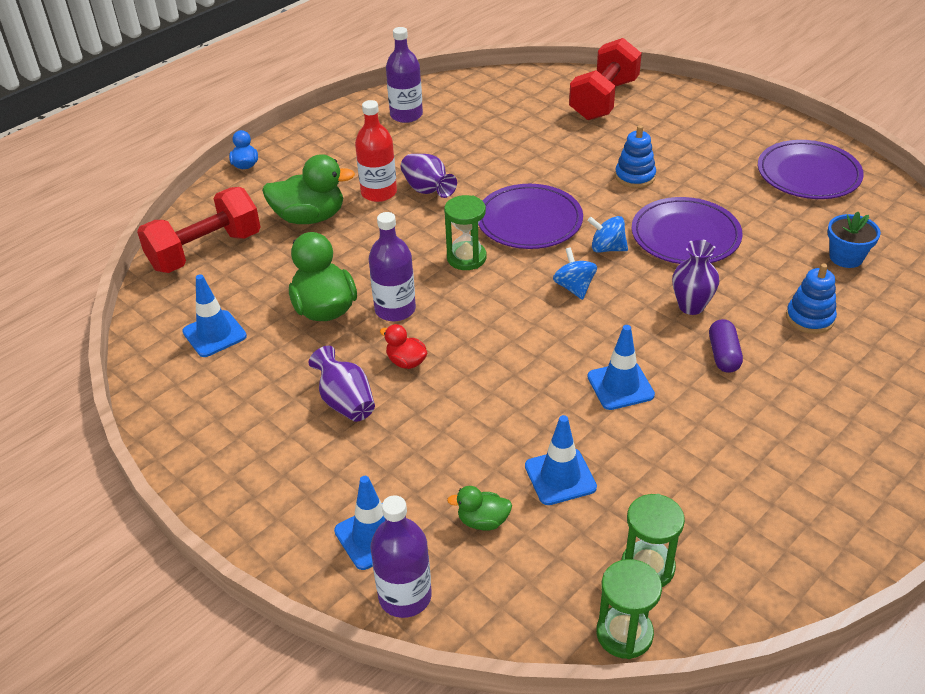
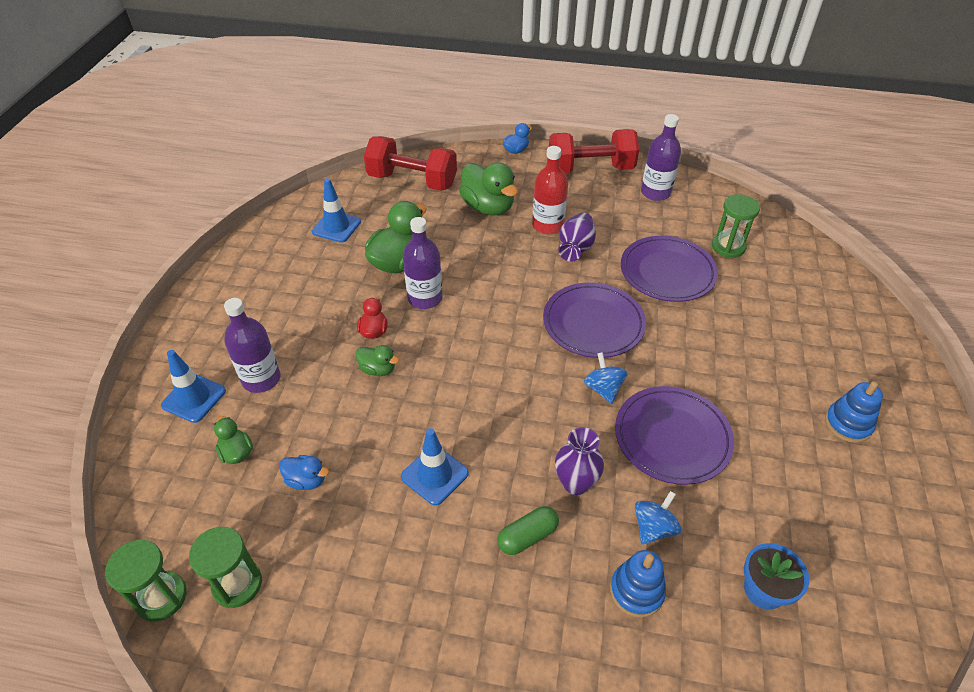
camera: 55 degrees right, 5 degrees up
purple vase [308,346,375,422] -> none
purple bottle [370,495,432,618] -> purple bottle moved to [224,298,280,393]
green hourglass [444,195,487,270] -> green hourglass moved to [712,195,760,258]
blue traffic cone [525,415,597,505] -> blue duck [279,455,329,490]
blue spinning top [553,247,597,300] -> blue spinning top moved to [635,491,682,545]
red dumbbell [569,38,642,120] -> red dumbbell moved to [549,129,639,173]
blue stacking toy [615,125,656,188] -> blue stacking toy moved to [825,381,883,443]
purple capsule [709,319,743,373] -> green capsule [497,506,559,555]
purple plate [758,140,864,199] -> purple plate moved to [621,236,718,302]
none -> green duck [355,345,399,376]

